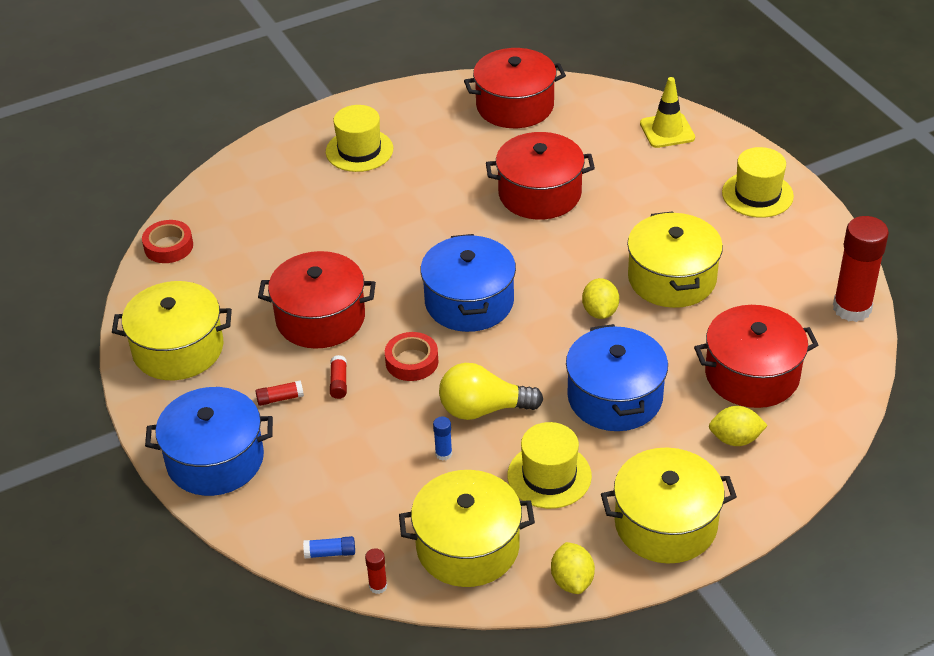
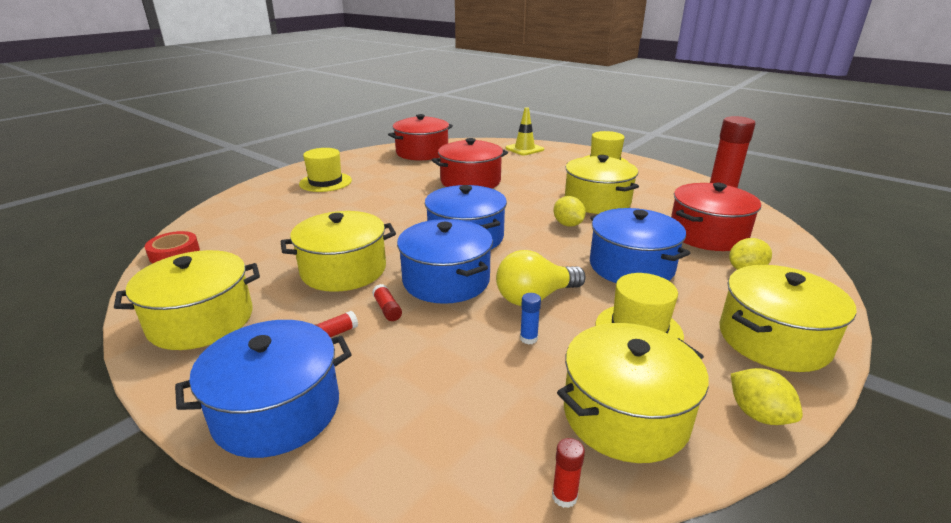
camera: 25 degrees left, 15 degrees down
red pot [258,251,376,349] -> yellow pot [281,211,396,292]
blue glue stick [303,536,355,559] -> none
red tape [385,332,438,381] -> blue pot [397,219,493,304]

